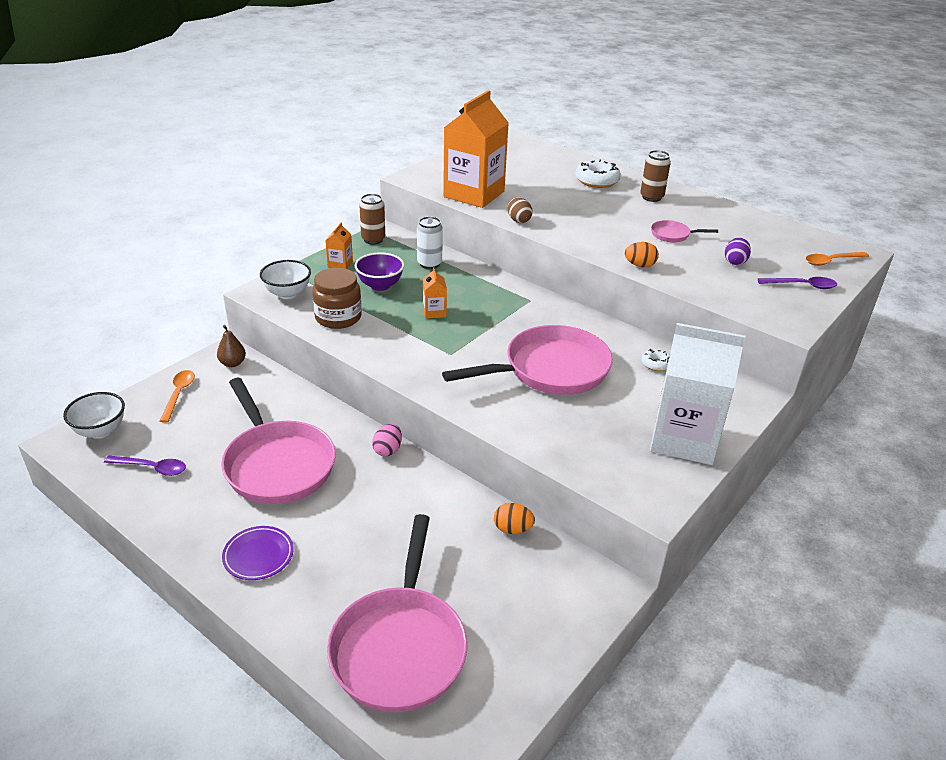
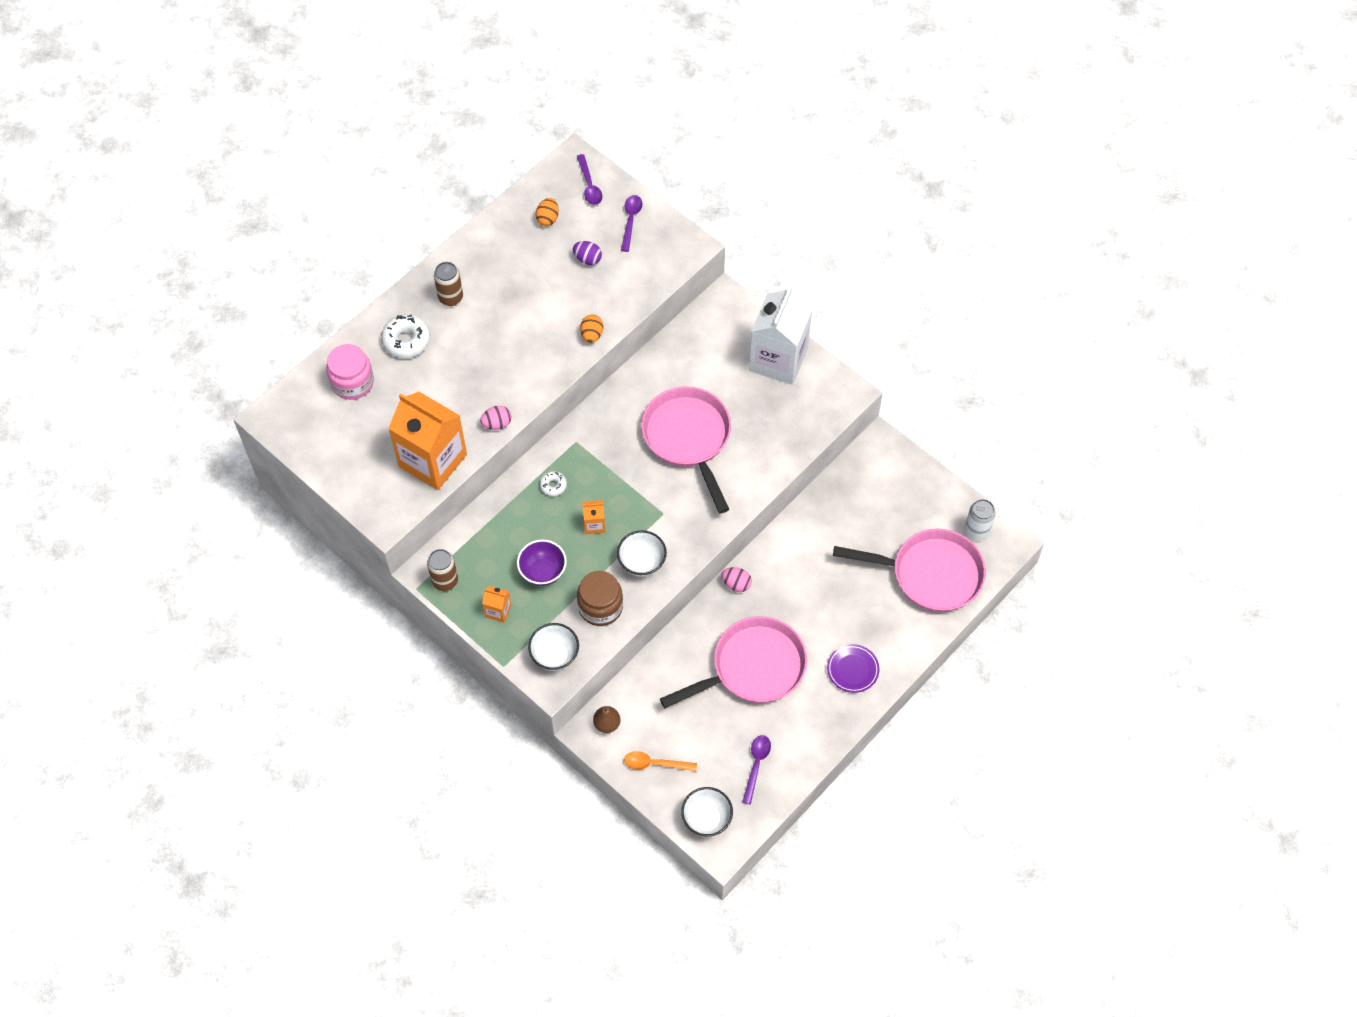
camera: 85 degrees left, 25 degrees up
white can [417,216,443,269] -> white can moved to [965,499,995,540]
orange egg [494,503,535,534] -> orange egg moved to [536,198,559,226]
brown egg [508,197,533,223] -> pink egg [480,406,512,430]
white donut [641,349,670,371] -> white donut moved to [540,471,567,496]
pink pan [651,220,718,243] -> none
orange spoon [806,252,869,266] -> purple spoon [577,154,602,205]
none -> pink jar [326,344,374,400]
none -> white bowl [617,530,667,577]

